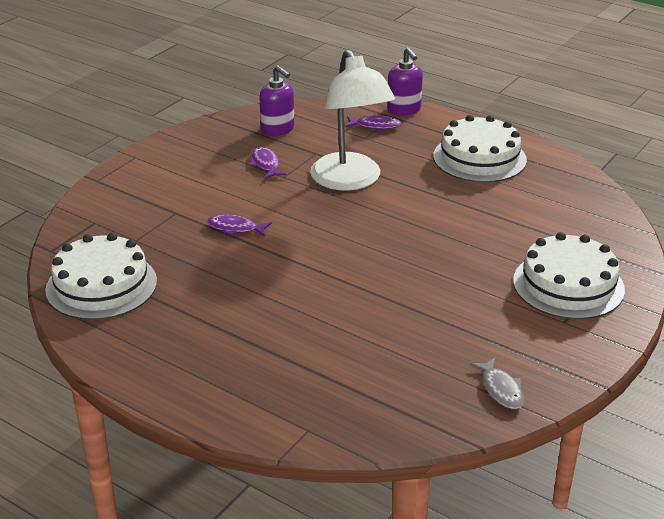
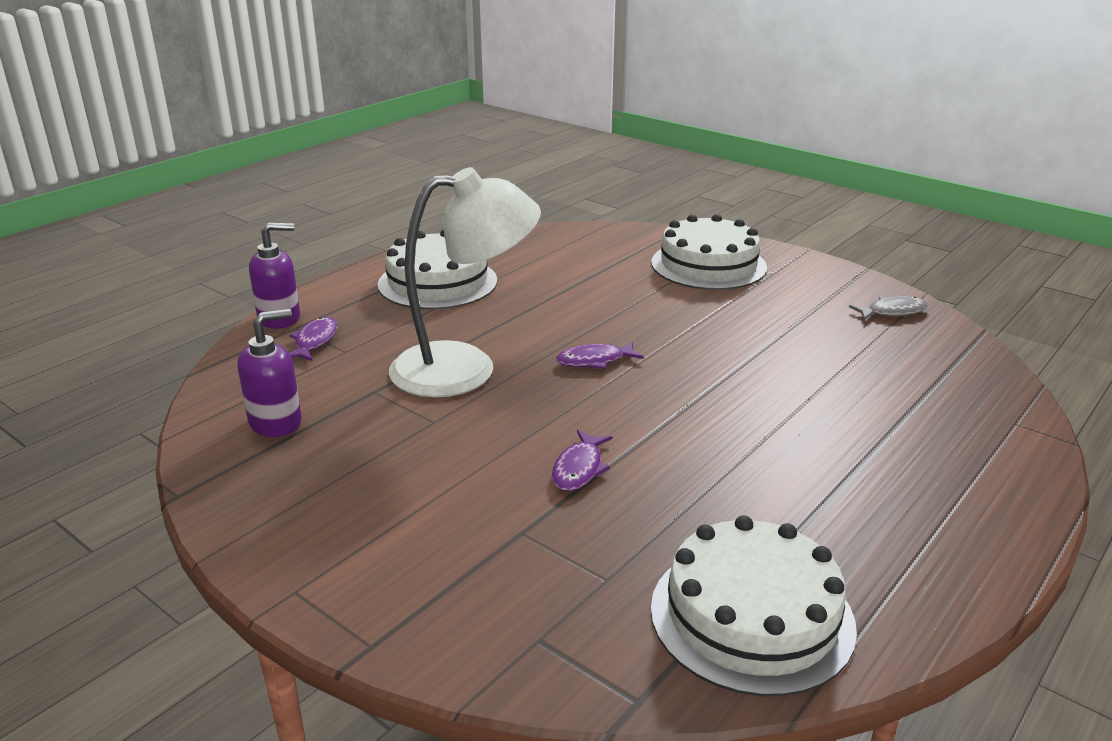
camera: 85 degrees left, 5 degrees down
purple fish [250,147,287,179] -> purple fish moved to [556,342,644,369]

